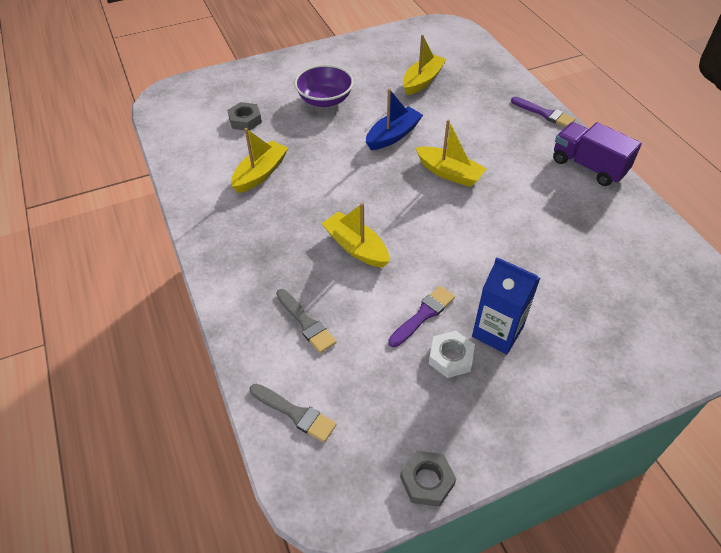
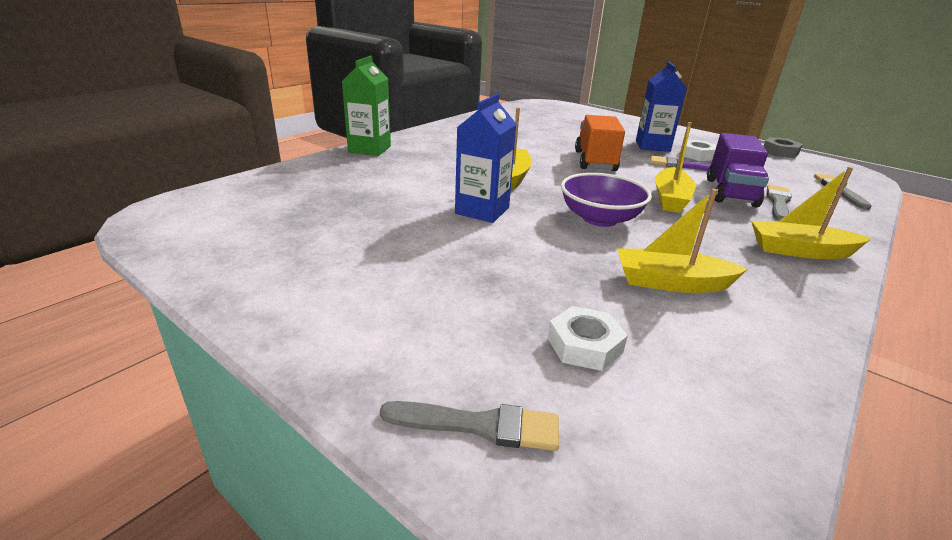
camera: 120 degrees left, 20 degrees down
grey nut [227,102,262,131] -> white nut [547,306,628,371]
purple bowl [294,65,354,107] -> purple bowl moved to [561,173,652,227]
blue boat [366,89,423,150] -> blue carton [455,94,516,223]
yellow boat [403,35,447,95] -> yellow boat moved to [751,167,871,259]
purple brush [511,97,575,127] -> green carton [342,56,391,156]
purple truck [553,122,642,186] -> purple truck moved to [707,133,769,207]
none -> grey brush [380,401,559,451]
none -> orange truck [575,115,625,171]

